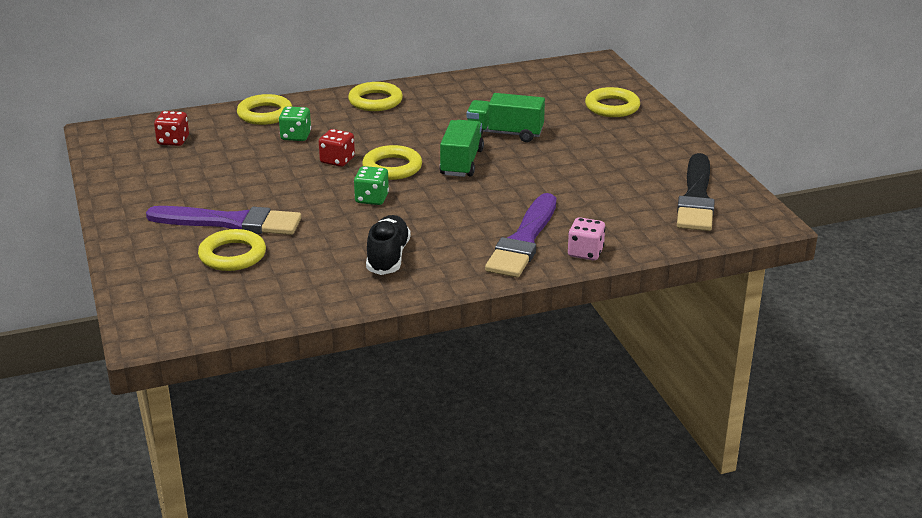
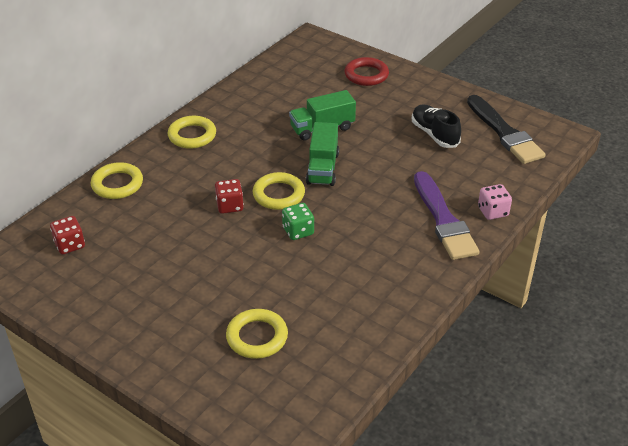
camera: 35 degrees left, 10 degrees up
purple brush [146,206,301,235] -> none
green dice [279,106,311,141] -> none
black shoe [366,215,411,275] -> black shoe moved to [412,104,461,148]
green truck [440,120,484,177] -> green truck turned 150 degrees counterclockwise [306,122,339,186]
yellow ring [585,87,640,117] -> red ring [344,57,389,86]

